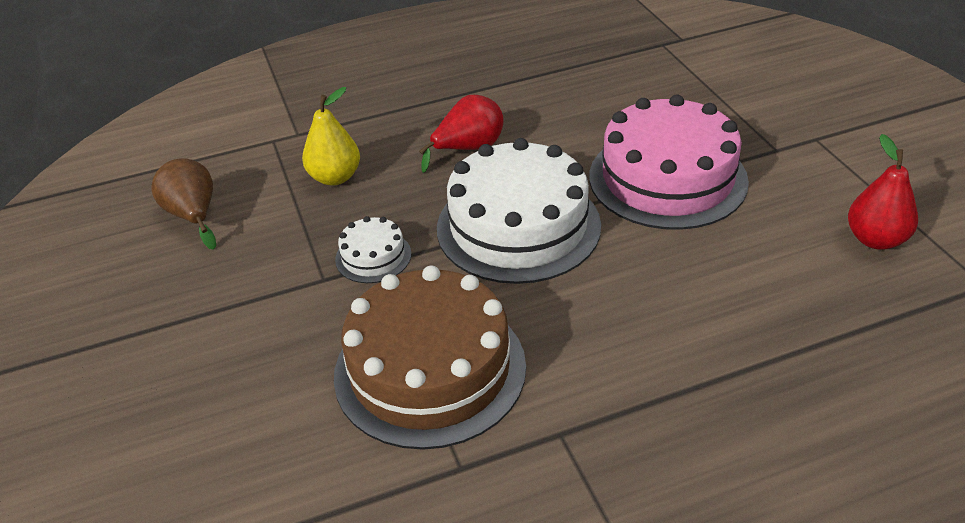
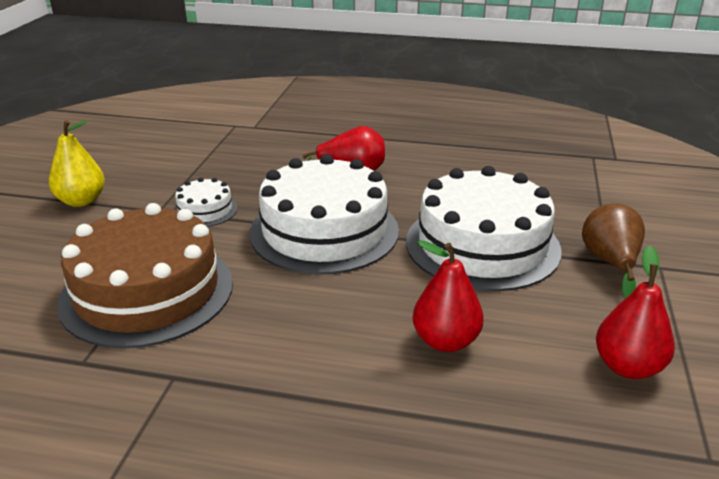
camera: 30 degrees right, 10 degrees down
brown pear [151,158,216,250] -> brown pear moved to [582,204,645,299]
yellow pear [302,87,360,186] -> yellow pear moved to [49,120,105,207]
pink cake [589,94,749,230] -> white cake [406,166,562,291]
none -> red pear [413,240,484,352]

